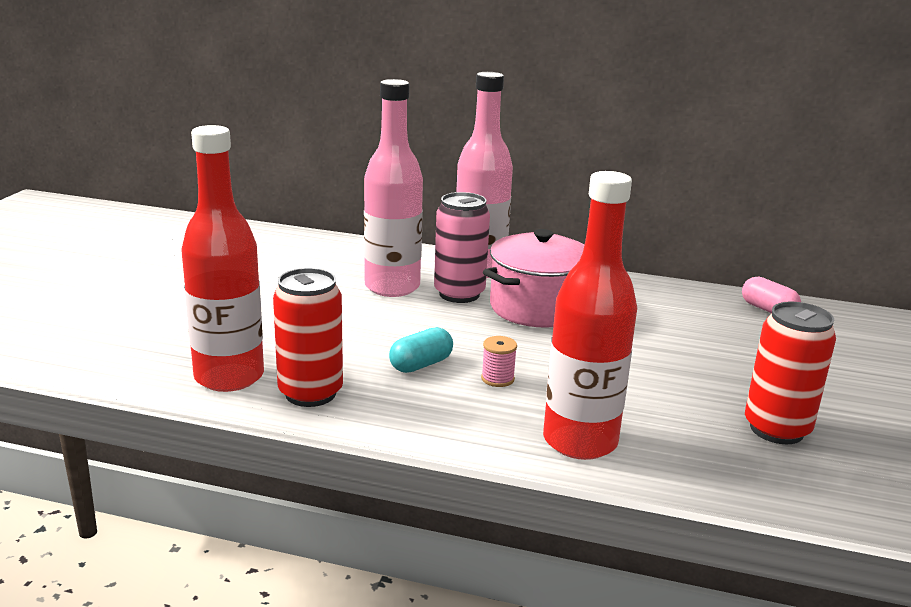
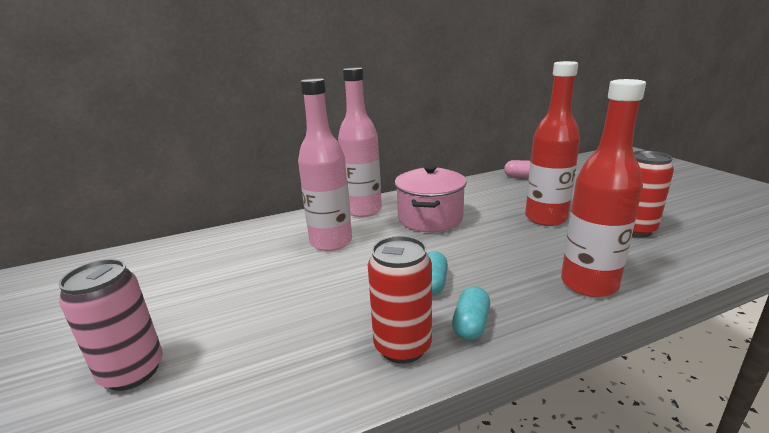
camera: 35 degrees left, 0 degrees up
red bottle [181,125,264,392] -> red bottle moved to [525,61,580,226]
pink can [434,192,490,303] -> pink can moved to [59,259,163,391]
pink spool [481,336,517,387] -> none
none -> turquoise capsule [452,287,490,340]

